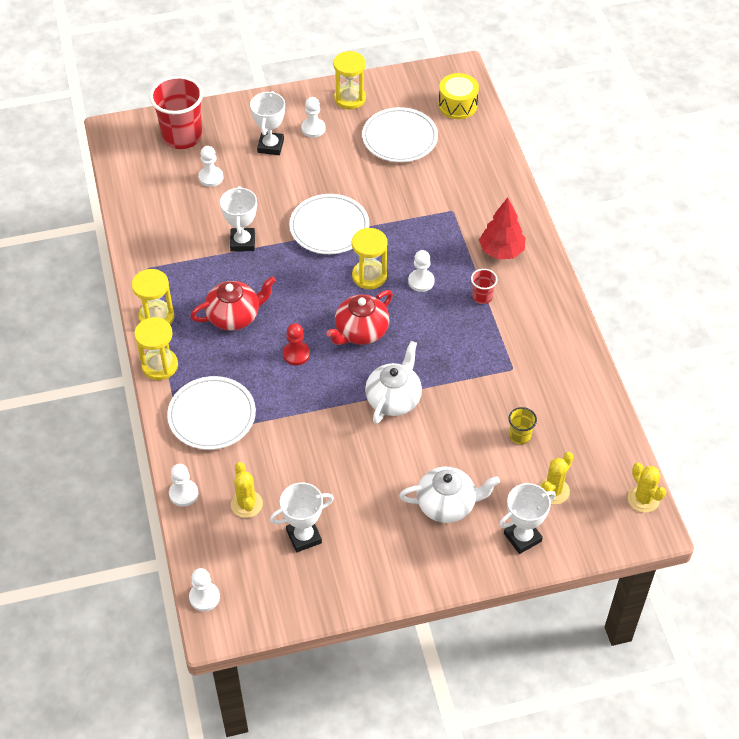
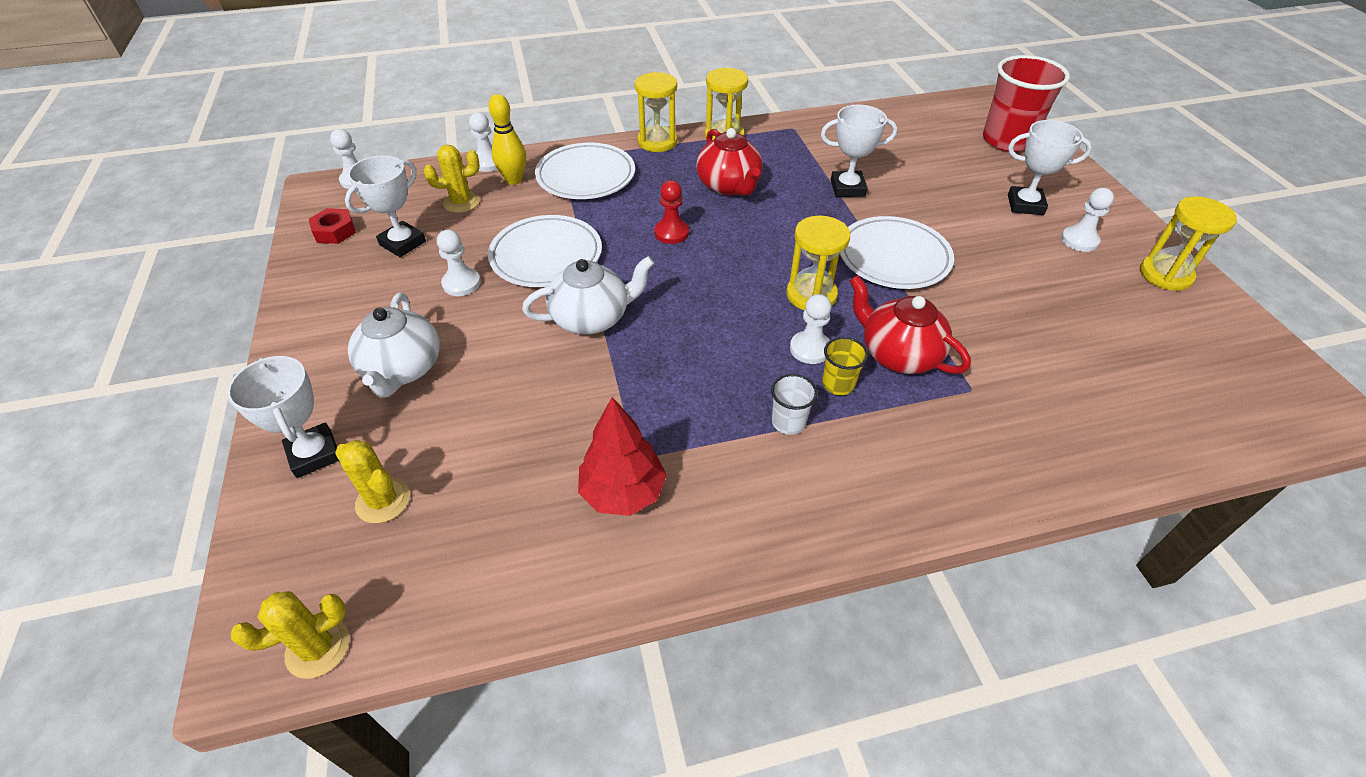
camera: 90 degrees right, 5 degrees down
white pawn [198,146,223,187] -> white pawn moved to [437,230,481,296]
white trophy [270,482,334,552] -> white trophy turned 60 degrees clockwise [345,155,426,257]
red teapot [326,290,393,345] -> red teapot moved to [850,275,971,374]
white plate [362,107,438,162] -> white plate moved to [488,215,602,287]
white teapot [365,341,422,424] -> white teapot turned 45 degrees counterclockwise [522,256,654,334]
yellow drum [439,73,479,119] -> none
red cup [471,269,497,304] -> white cup [771,374,818,435]
red tree [479,197,525,259] -> red tree moved to [578,397,667,516]
yellow cup [508,407,537,444] -> yellow cup moved to [822,337,869,395]
none -> red nut [309,208,356,244]
none -> yellow bowling pin [489,94,526,185]

